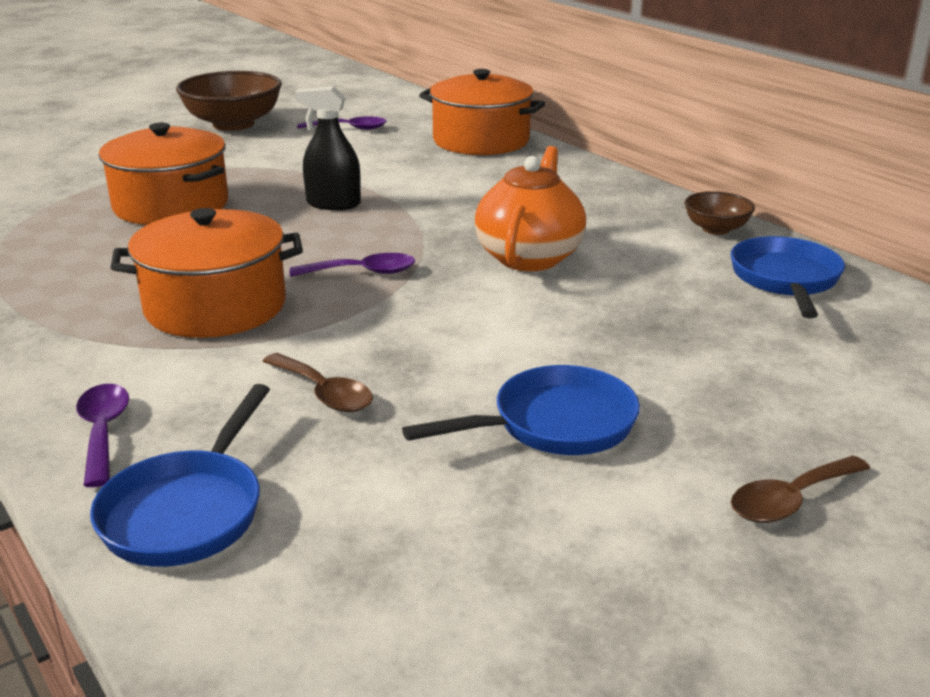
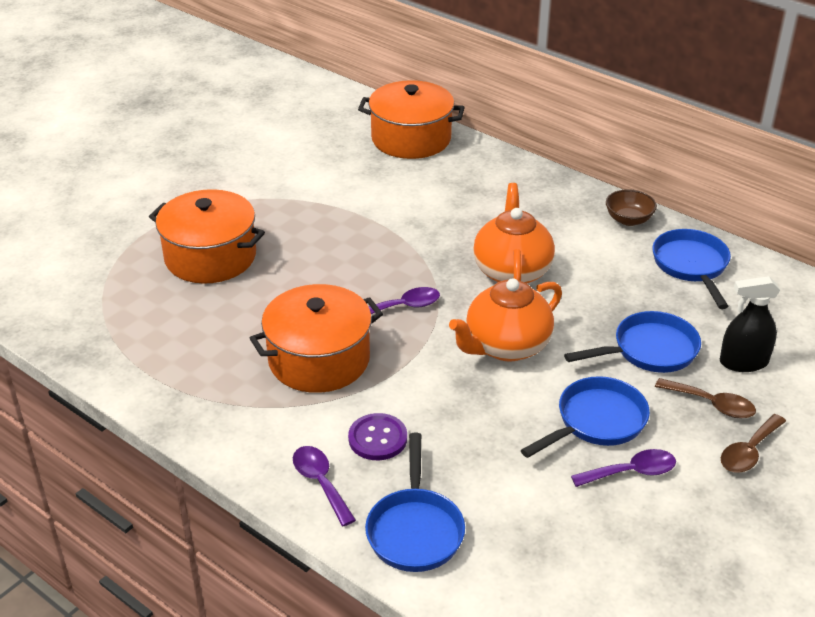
camera: 15 degrees left, 10 degrees up
brown bowl [176,71,282,131] -> none
brown spoon [262,353,373,412] -> brown spoon moved to [655,378,756,419]
black spray bottle [295,86,361,210] -> black spray bottle moved to [720,276,780,372]
purple spoon [297,116,387,130] -> purple spoon moved to [571,449,676,487]
none -> purple button [348,413,407,460]
none -> orange teapot [449,278,562,362]
none -> blue pan [564,311,701,373]

